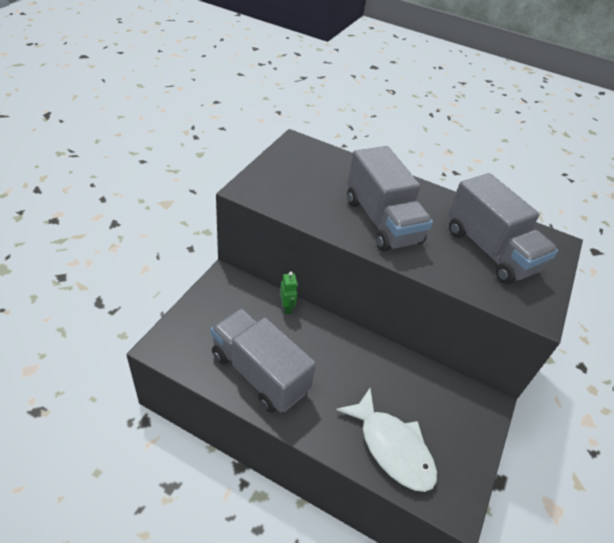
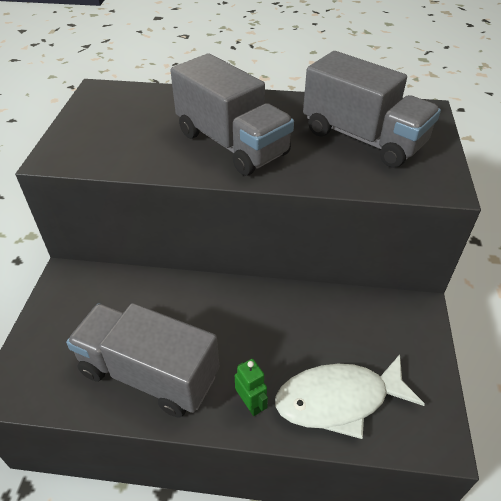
camera: 15 degrees left, 0 degrees up
green robot [280,272,298,314] -> green robot moved to [235,359,268,416]
white fish [336,388,437,492] -> white fish turned 135 degrees clockwise [275,354,425,439]

